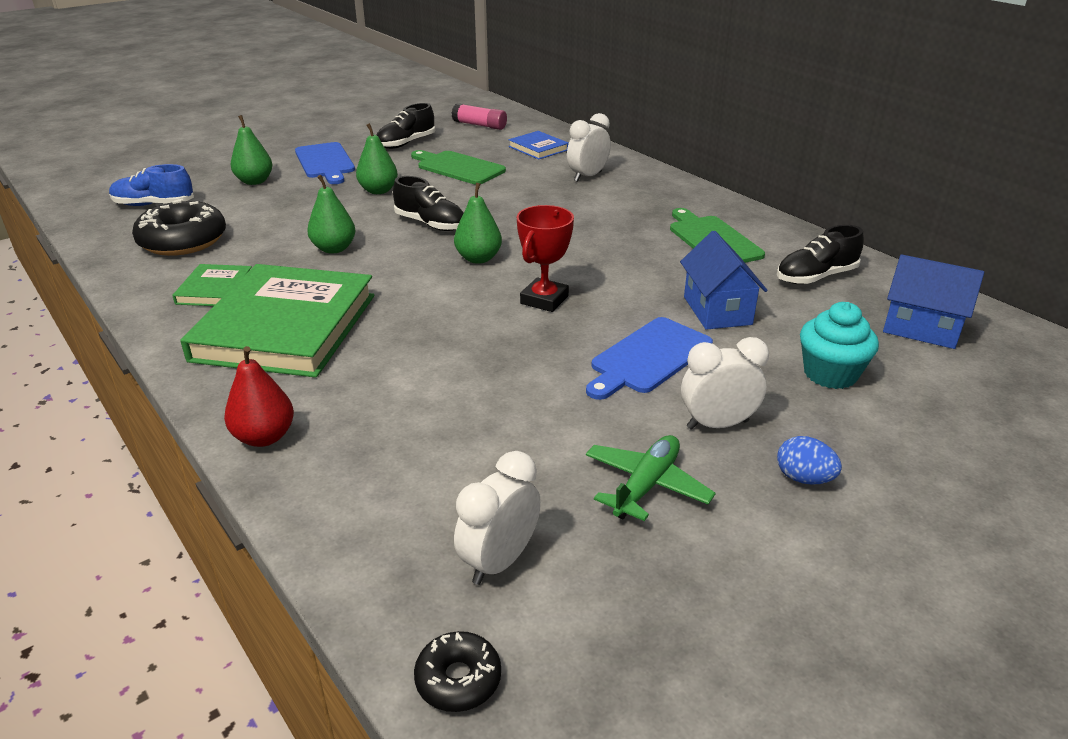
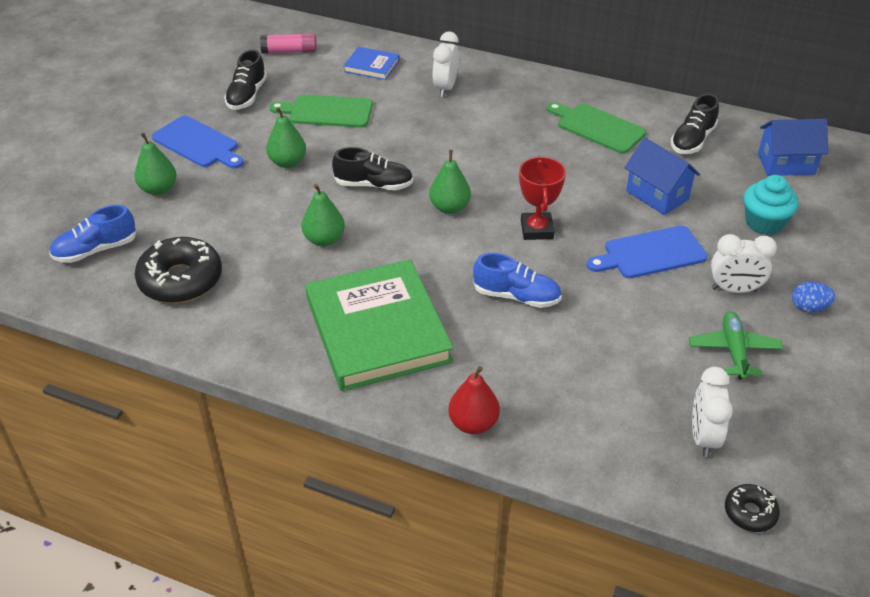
camera: 30 degrees left, 10 degrees up
green book [172,264,252,306] -> none
blue cutting board [586,317,713,400] -> blue cutting board turned 60 degrees clockwise [587,226,708,278]
white clock [681,337,769,430] -> white clock turned 135 degrees counterclockwise [711,234,777,293]
none -> blue shoe [473,253,562,308]

